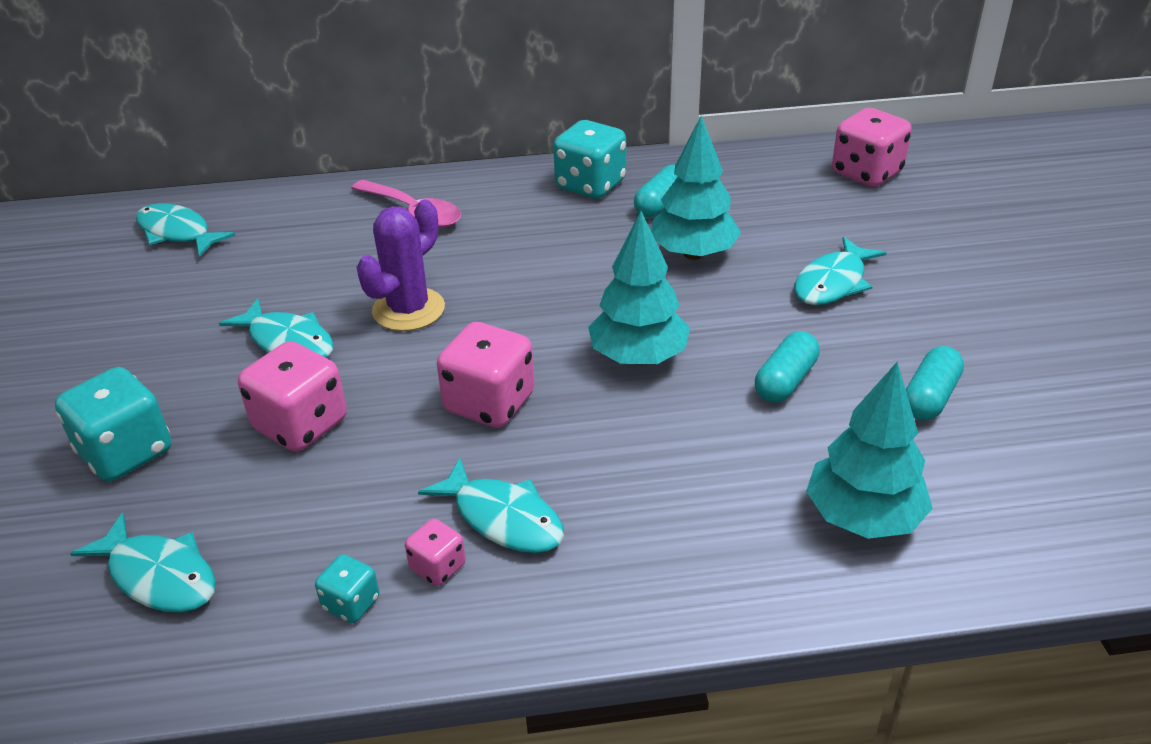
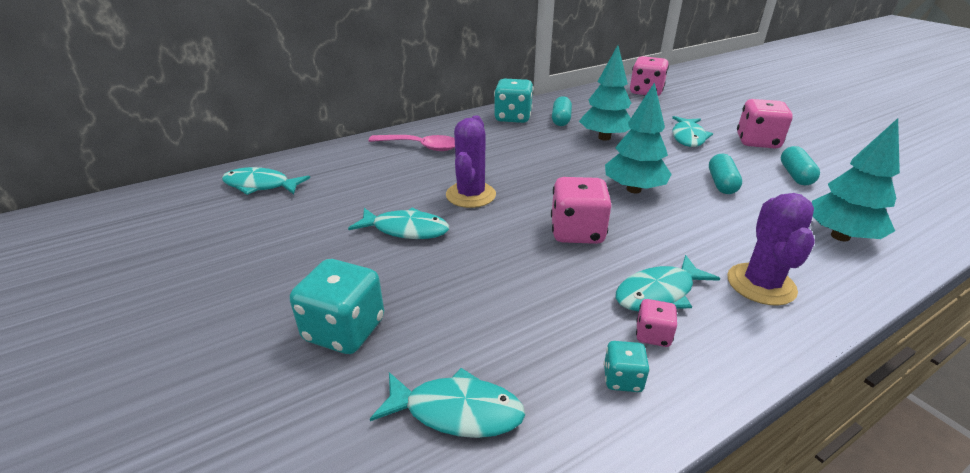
camera: 25 degrees left, 5 degrees down
pink dice [238,341,347,452] -> pink dice moved to [737,99,793,148]
turquoise fish [418,457,564,553] -> turquoise fish turned 135 degrees clockwise [616,255,720,311]
none -> purple cactus [727,193,815,306]

